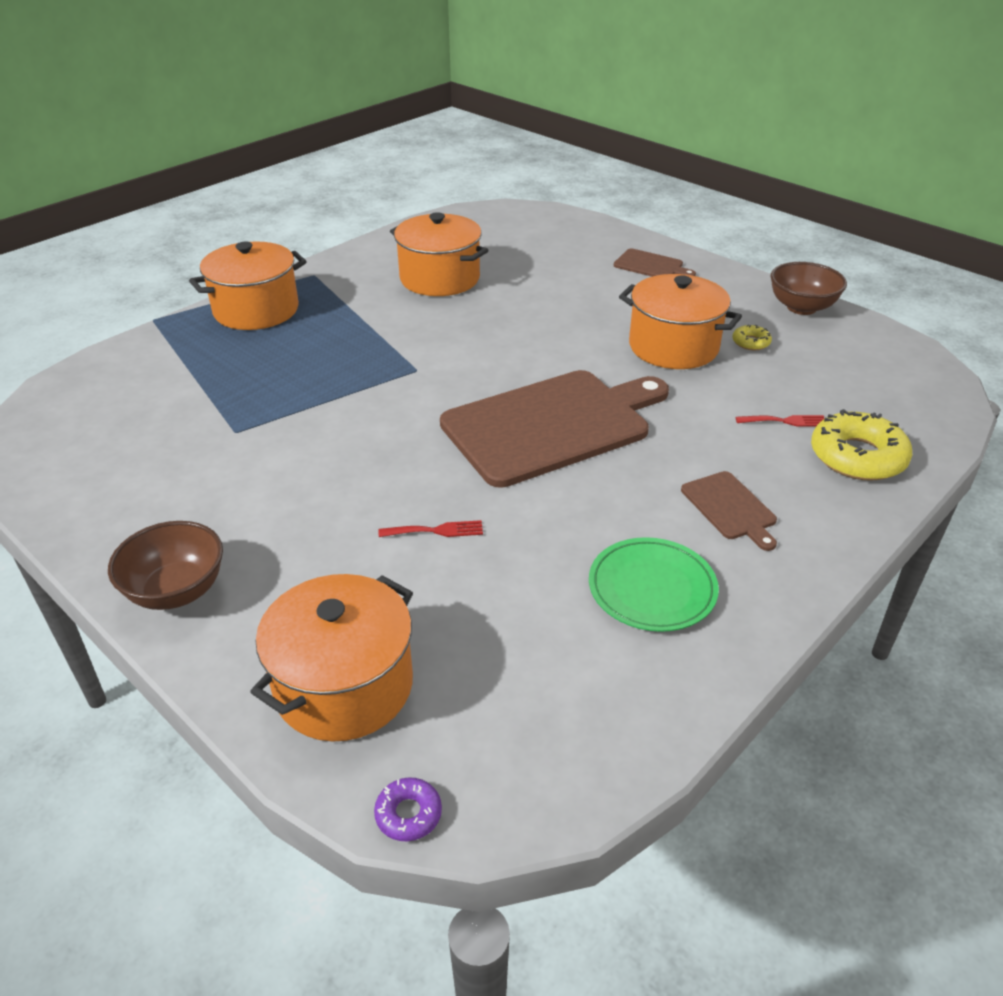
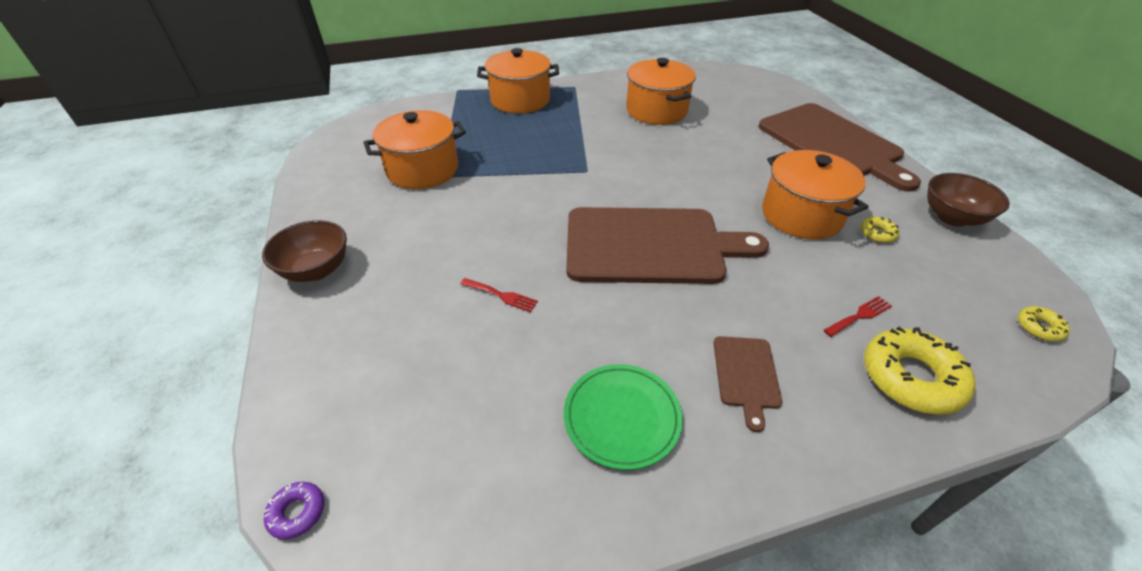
camera: 30 degrees right, 5 degrees up
orange pot [250,574,413,742] -> orange pot moved to [364,110,466,189]
brown cutting board [614,248,696,277] -> brown cutting board [759,103,921,192], size x2.31
red fork [736,415,825,427] -> red fork turned 60 degrees counterclockwise [824,296,892,337]
none -> yellow donut [1018,306,1070,341]

